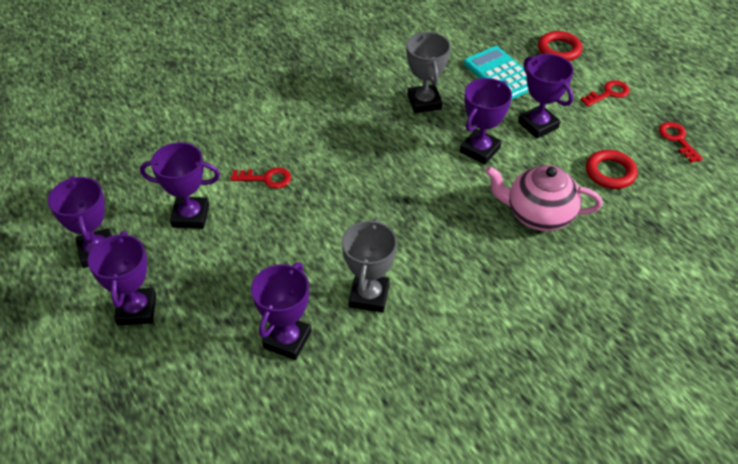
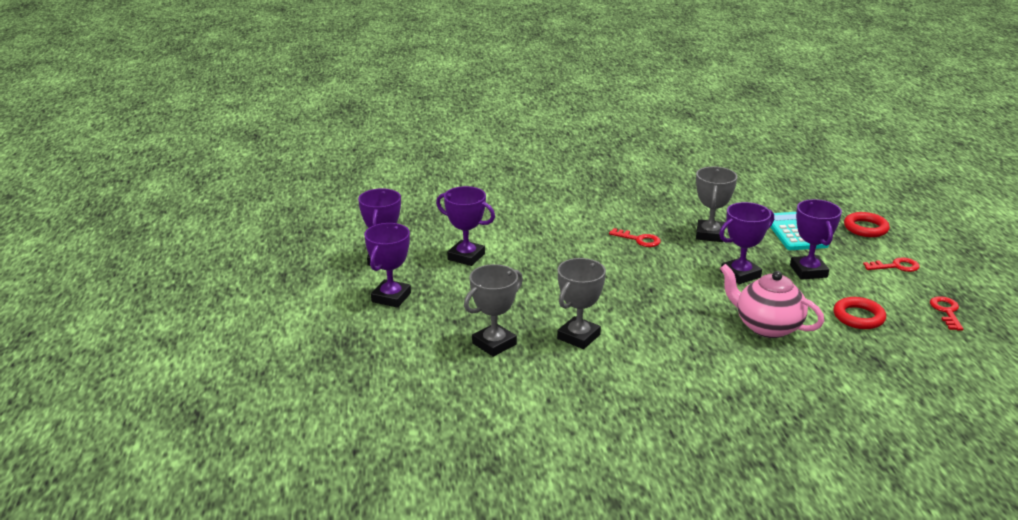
camera: 25 degrees right, 20 degrees down
red key [230,167,291,189] -> red key moved to [609,228,661,247]
purple trophy [251,262,311,360] -> grey trophy [464,264,523,357]

